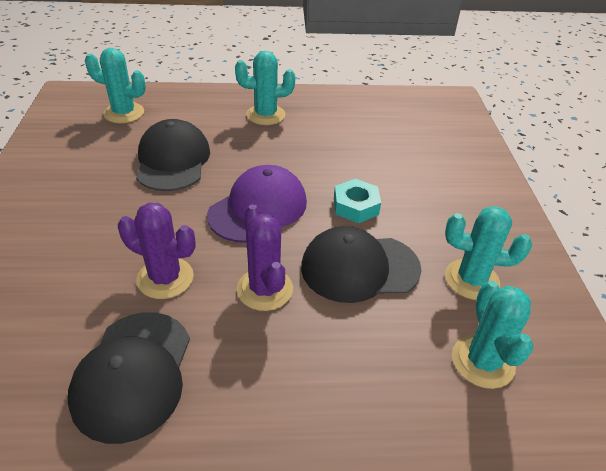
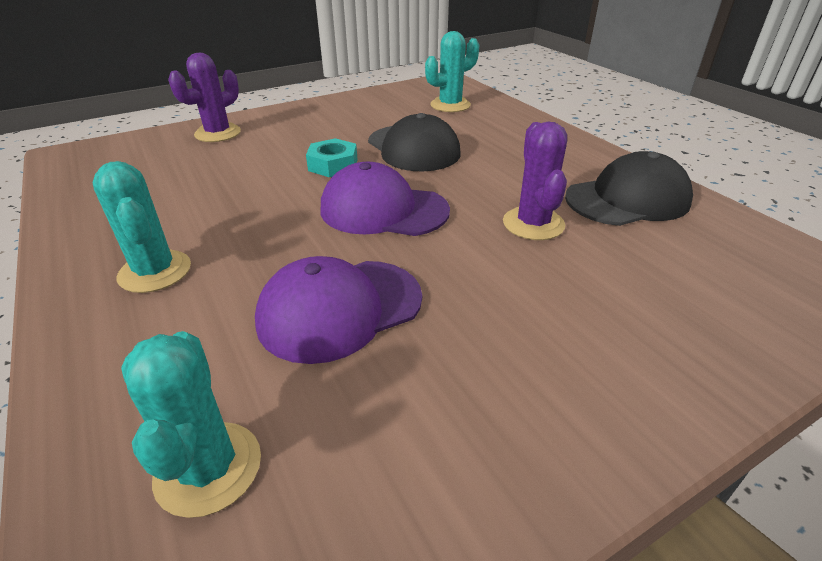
camera: 115 degrees left, 5 degrees down
black cap [136,119,210,191] -> purple cap [255,256,422,364]
purple cactus [237,204,293,311] -> purple cactus moved to [168,52,241,142]
turquoise cactus [445,206,532,300] -> none

